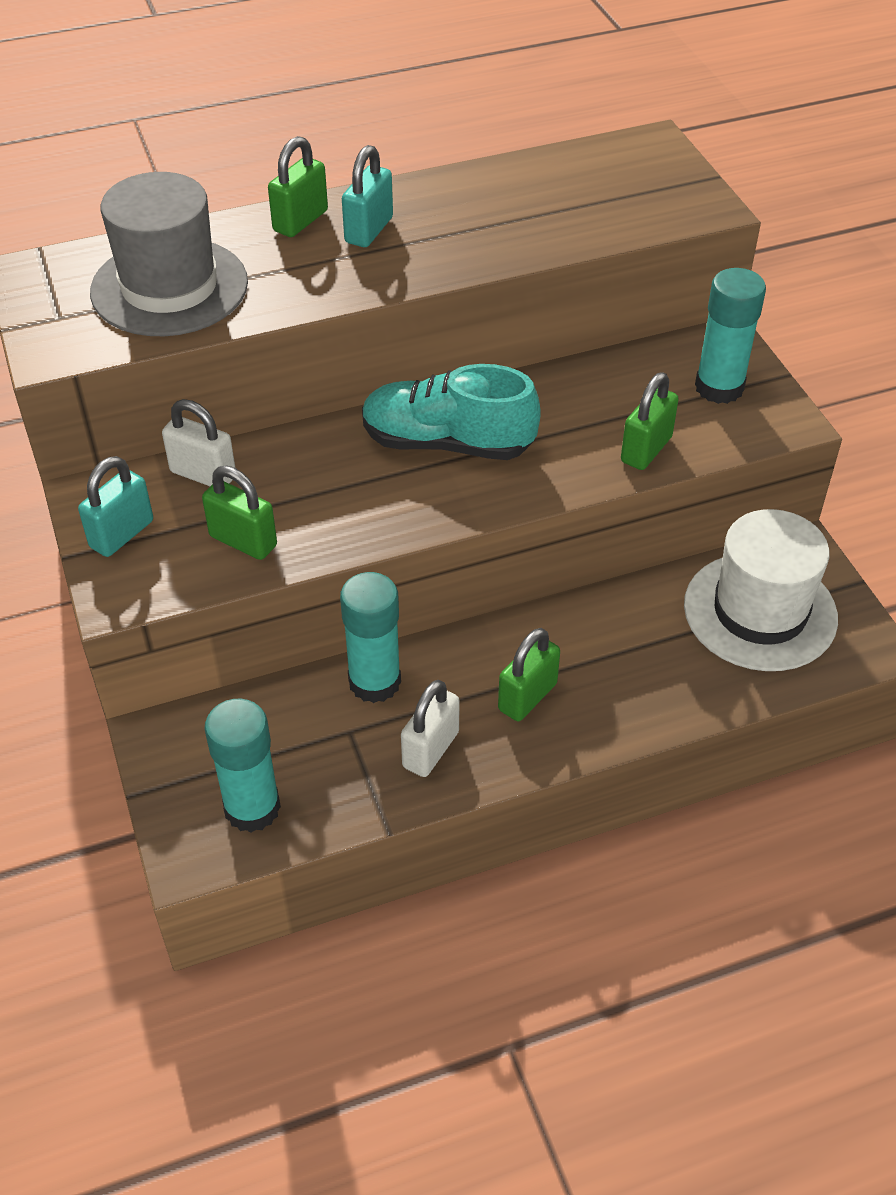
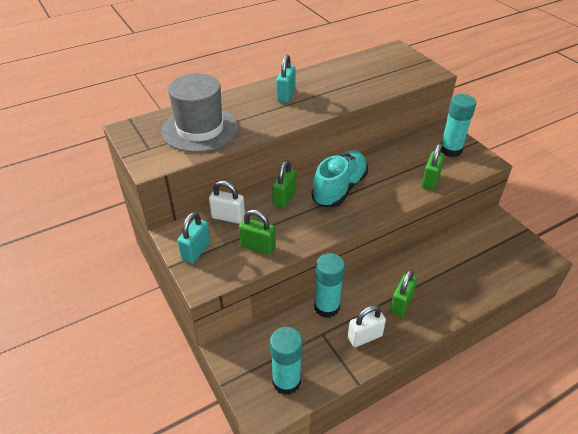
camera: 10 degrees left, 5 degrees down
green padlock [268,136,328,237] -> green padlock moved to [272,160,297,208]
turquoise shoe [362,364,541,460] -> turquoise shoe turned 120 degrees clockwise [311,150,368,207]
white padlock [401,680,460,777] -> white padlock turned 45 degrees clockwise [348,305,386,347]
white hat [684,509,838,671] -> none

